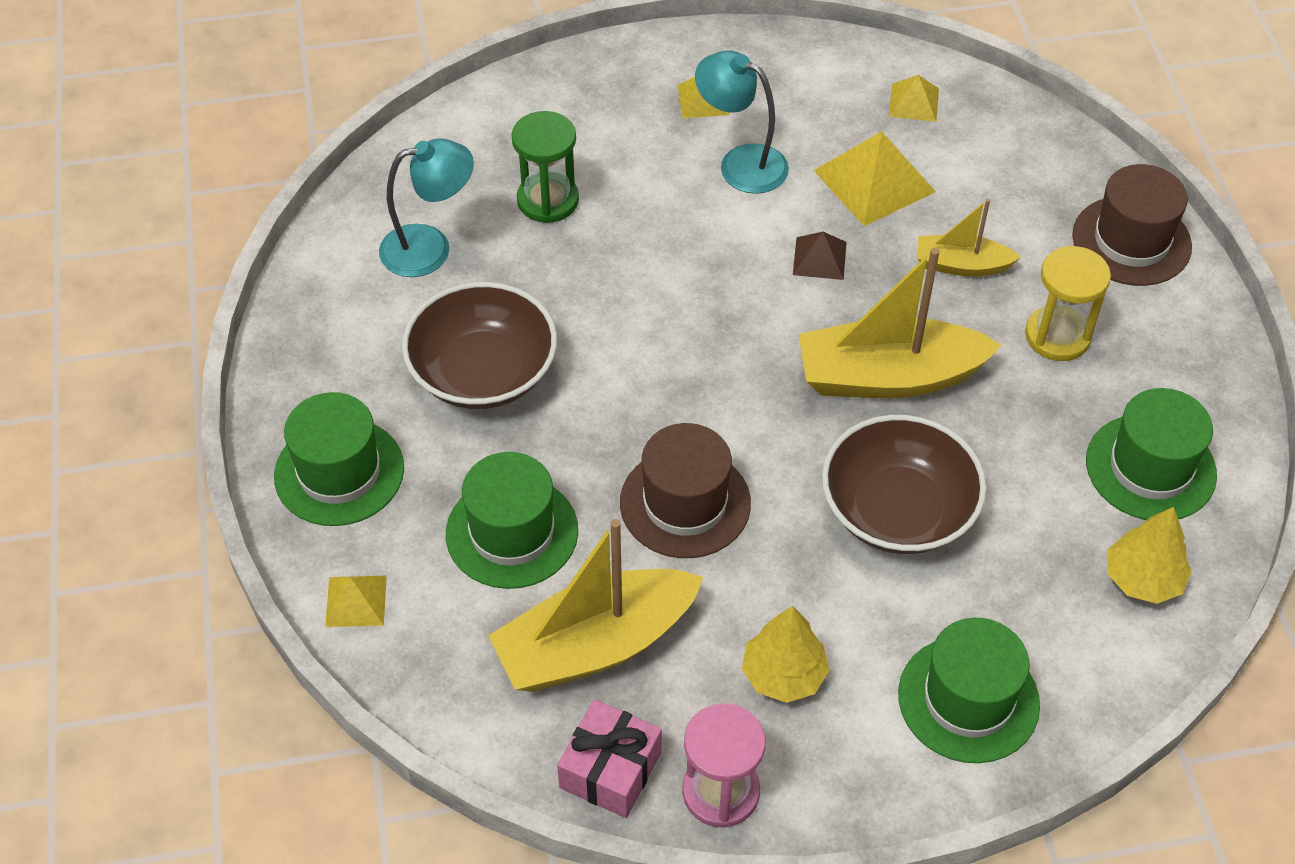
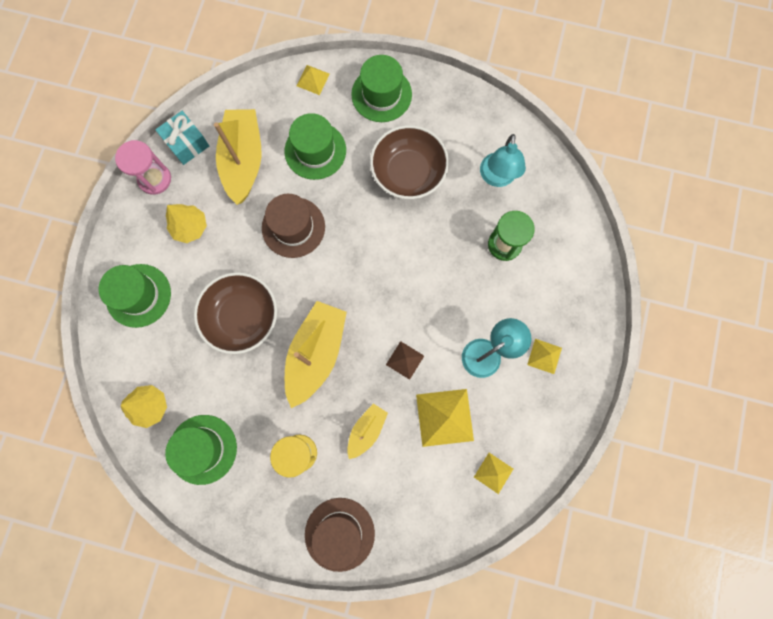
camera: 115 degrees right, 25 degrees up
pink gift [557,699,662,818] -> turquoise gift [155,111,209,165]

